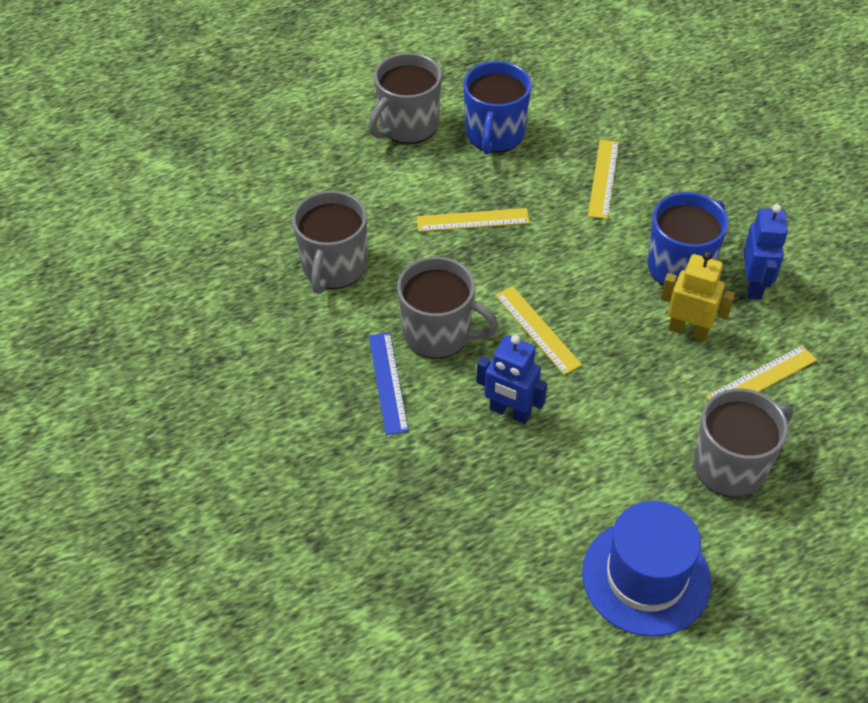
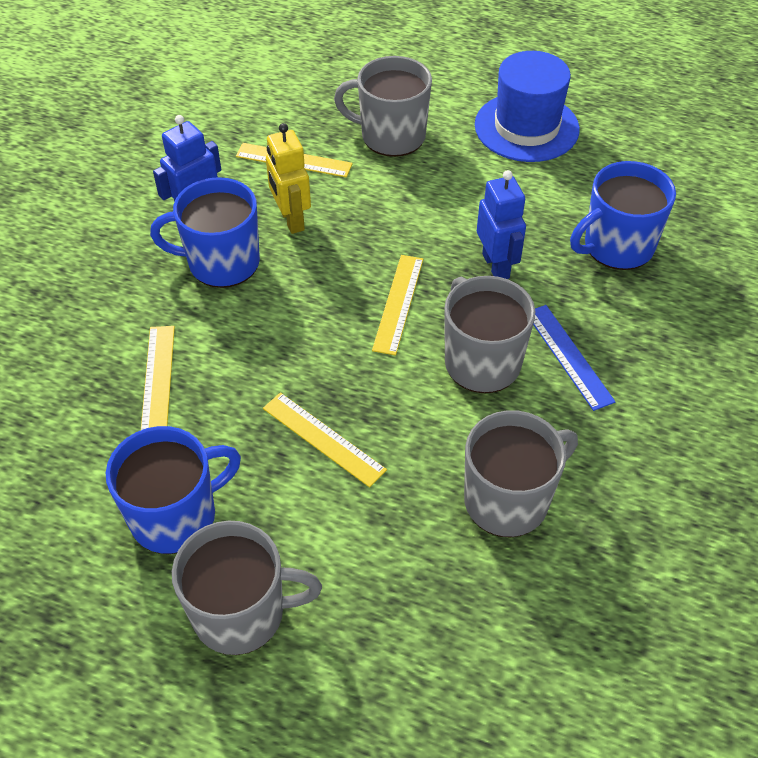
camera: 135 degrees left, 0 degrees up
blue ruler [369,332,409,435] -> blue ruler turned 60 degrees counterclockwise [533,305,615,411]
yellow ruler [588,140,619,219] -> yellow ruler turned 60 degrees counterclockwise [140,326,175,431]
none -> blue mug [570,161,676,270]

